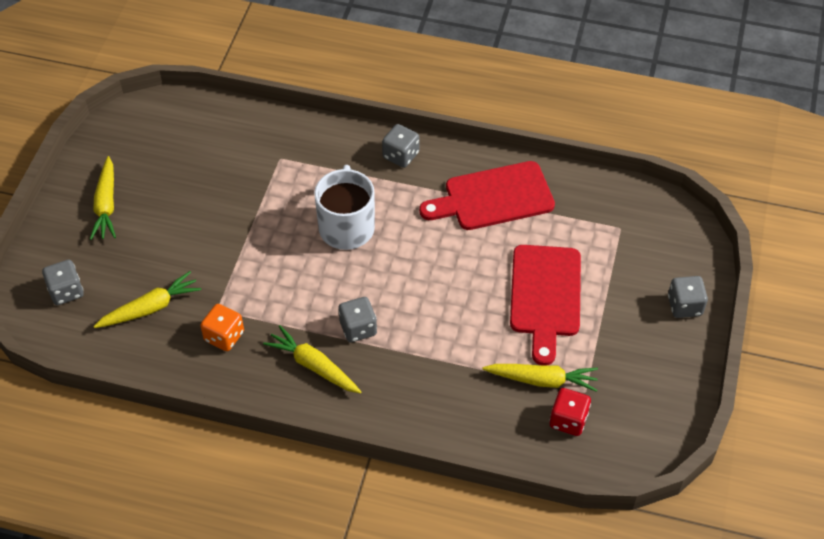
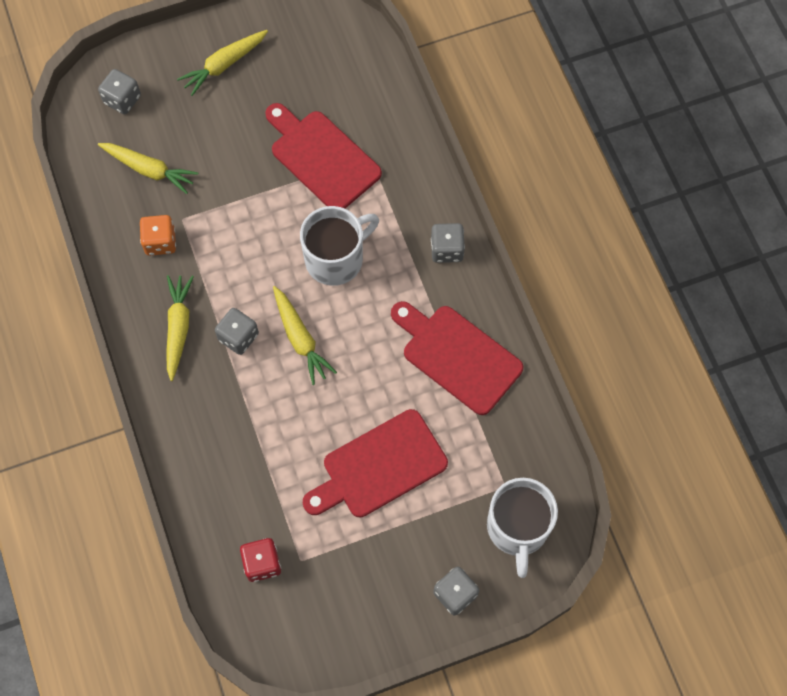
camera: 55 degrees right, 15 degrees up
yellow carrot [483,364,598,392] -> yellow carrot moved to [273,286,337,385]
none -> red cutting board [265,103,382,209]
none -> white mug [487,478,558,578]

